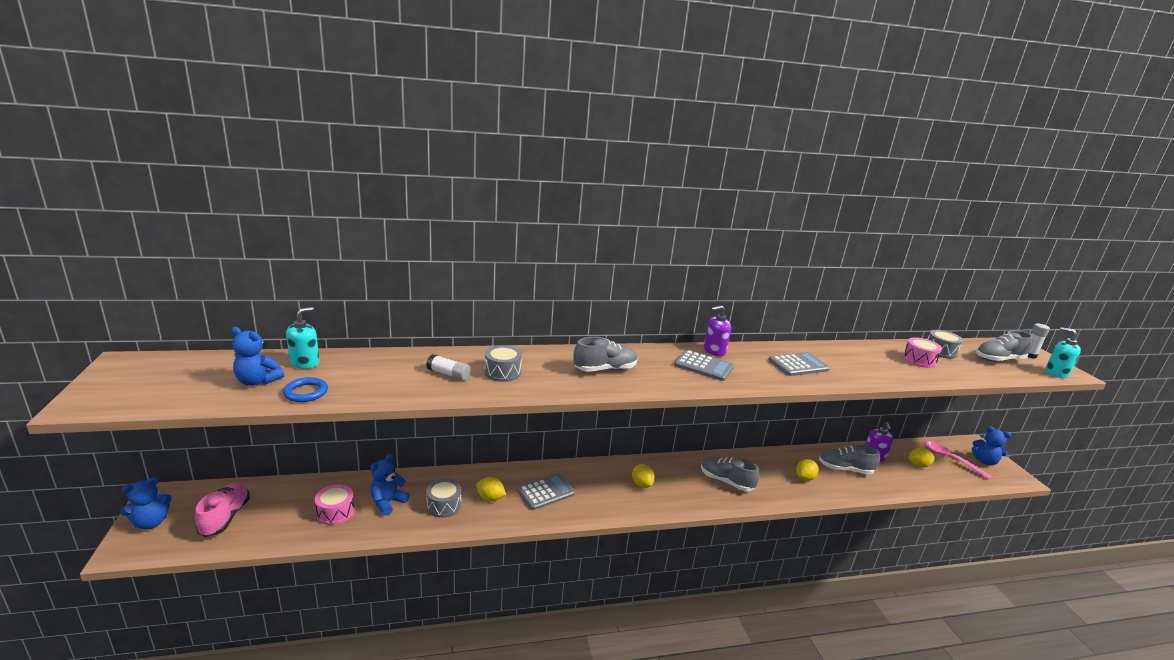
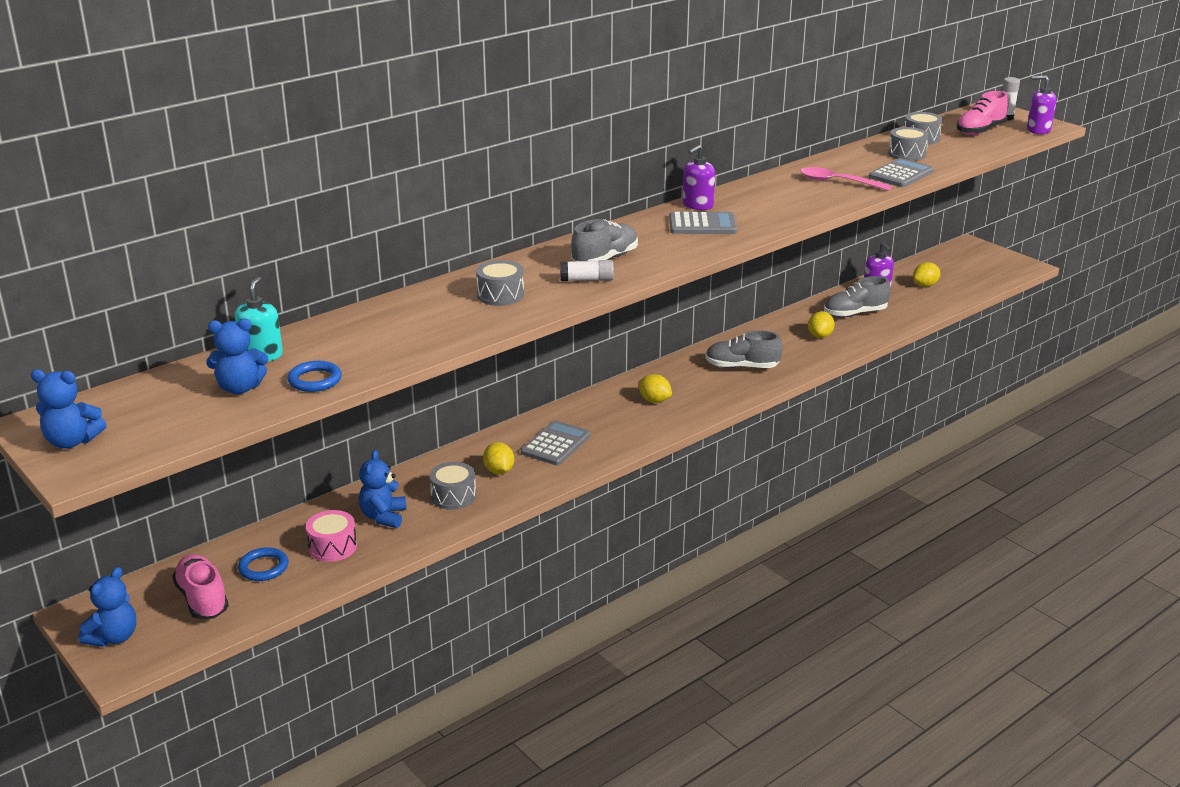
camera: 25 degrees left, 5 degrees up
white glue stick [426,354,471,381] -> white glue stick moved to [560,260,614,281]
yellow lemon [476,477,506,501] -> yellow lemon turned 75 degrees clockwise [483,442,514,475]
grey calculator [768,352,830,376] -> grey calculator moved to [869,158,934,187]
pink drum [903,337,942,368] -> grey drum [888,127,929,161]
pink spoon [925,441,992,480] -> pink spoon moved to [800,167,892,191]
blue teddy bear [972,426,1011,465] -> blue teddy bear moved to [31,369,107,449]
grey shoe [976,330,1033,362] -> pink shoe [957,91,1009,135]
turquoise soap dispenser [1045,327,1081,378] -> purple soap dispenser [1027,75,1056,134]
none -> blue ring [238,547,288,581]

